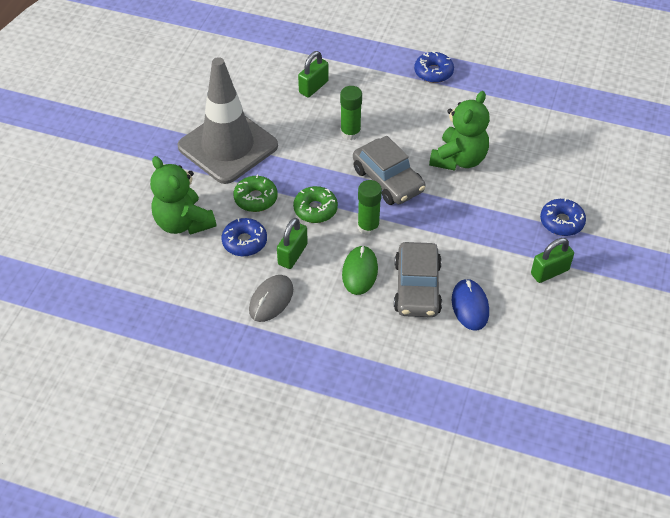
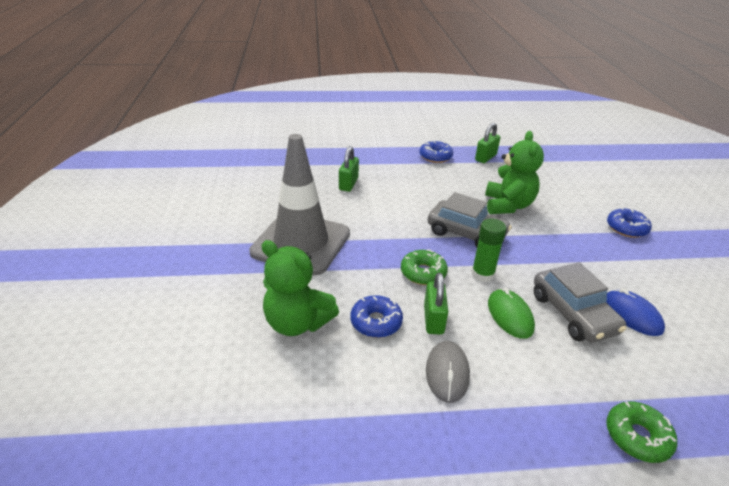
camera: 25 degrees left, 15 degrees down
green donut [234,175,278,212] -> green donut moved to [606,401,677,463]
green glue stick [340,86,362,140] -> none
green padlock [531,238,574,283] -> green padlock moved to [475,123,500,163]

